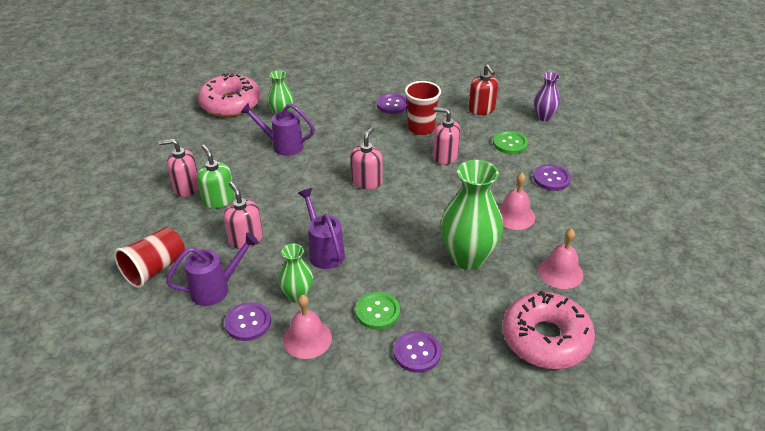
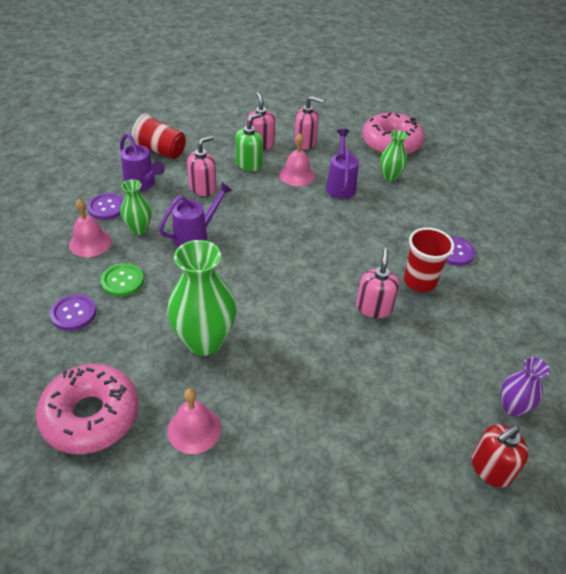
camera: 75 degrees right, 5 degrees up
pink soap dispenser [351,127,383,190] -> pink soap dispenser moved to [294,96,323,150]
red soap dispenser [468,64,498,115] -> red soap dispenser moved to [472,425,529,487]
green button [493,131,528,154] -> none
pink bell [499,173,535,230] -> pink bell moved to [279,133,315,186]
purple button [533,165,571,191] -> none

